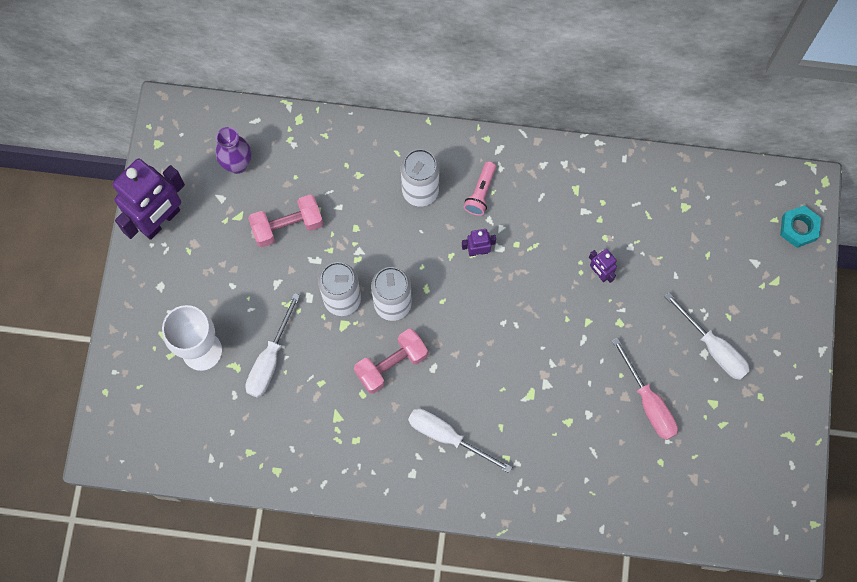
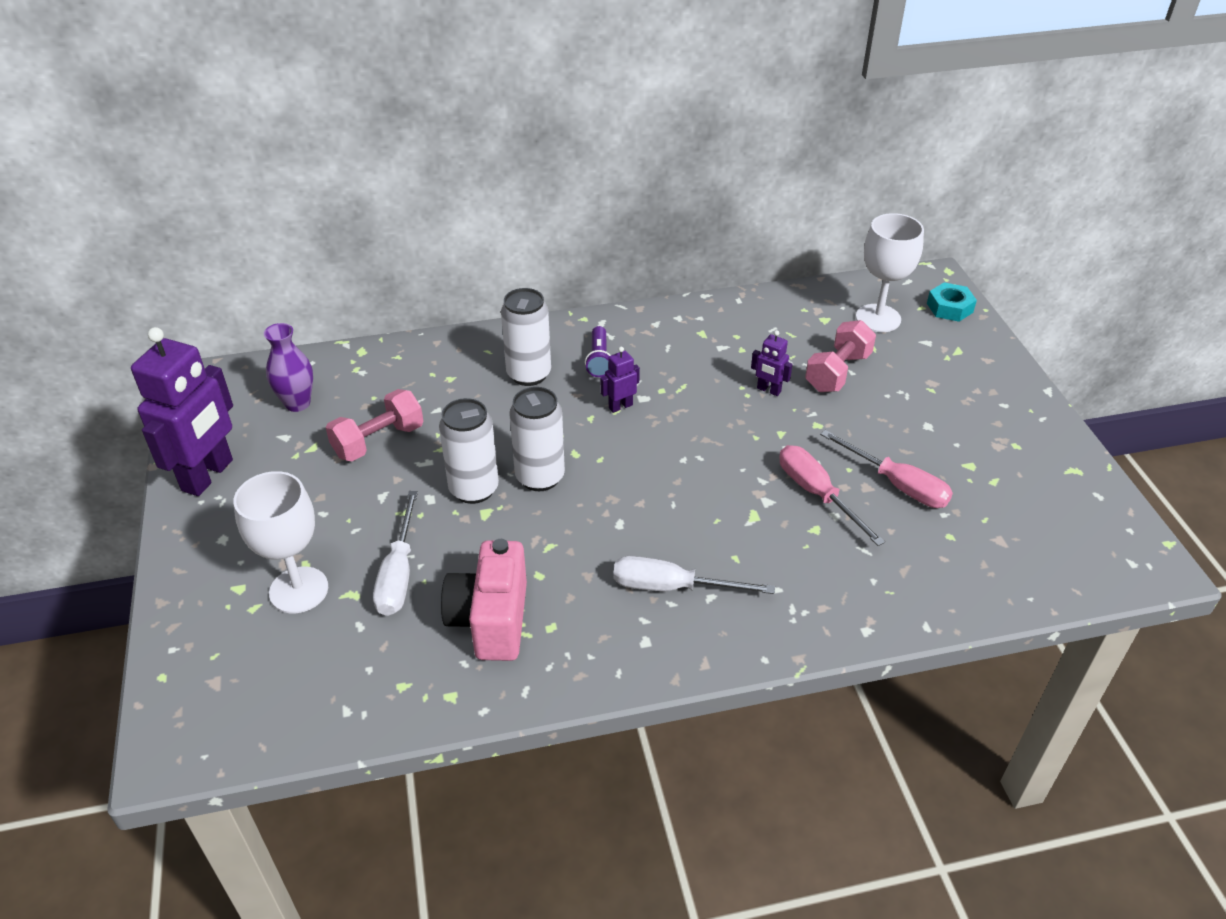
camera: 20 degrees left, 30 degrees down
pink dumbbell [354,329,428,394] -> pink dumbbell moved to [805,320,876,392]
pink flashlight [464,162,496,216] -> purple flashlight [585,326,611,377]
white screwdriver [664,293,750,380] -> none
none -> pink camera [441,539,527,661]
none -> pink screwdriver [779,445,885,546]
none -> white goblet [856,213,924,332]

